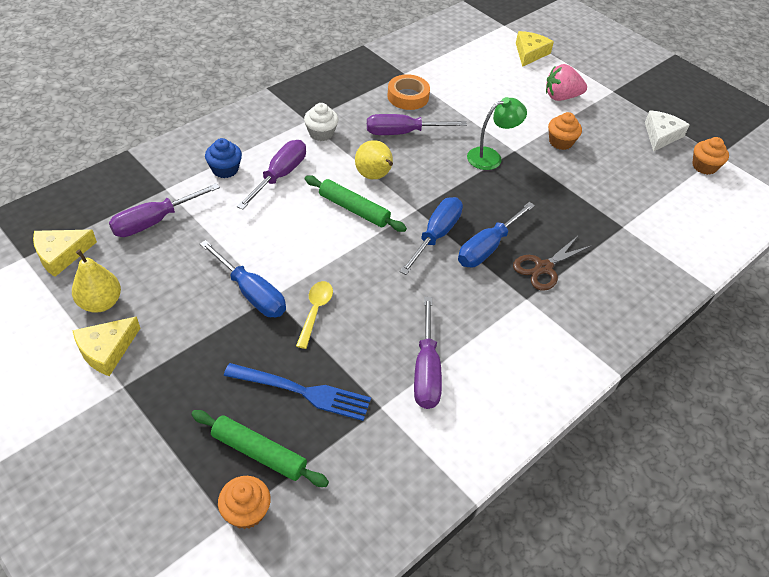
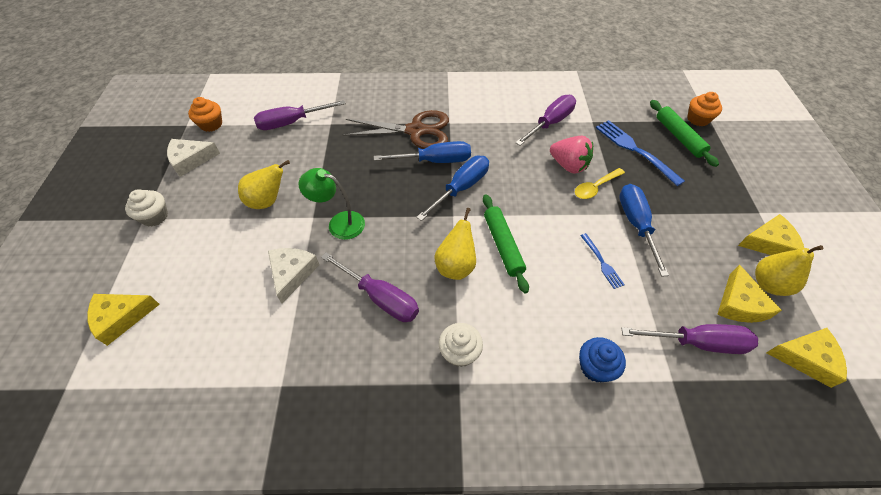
camera: 135 degrees left, 5 degrees up
purple screwdriver [237,140,306,210] -> purple screwdriver moved to [254,100,346,130]
orange tape [387,74,430,110] -> none
blue screwdriver [400,197,463,275] -> blue screwdriver turned 150 degrees clockwise [416,155,489,221]
brown scissors [513,236,592,291] -> brown scissors [343,110,449,149], size x1.51
pink strawberry [546,64,587,101] -> pink strawberry moved to [550,136,593,174]
orange cupcake [548,112,582,150] -> yellow pear [238,160,290,209]
none -> white cupcake [125,189,168,227]
none -> white cheese [268,248,319,303]
none -> blue fork [580,233,624,289]
none -> yellow cheese [717,264,782,323]

